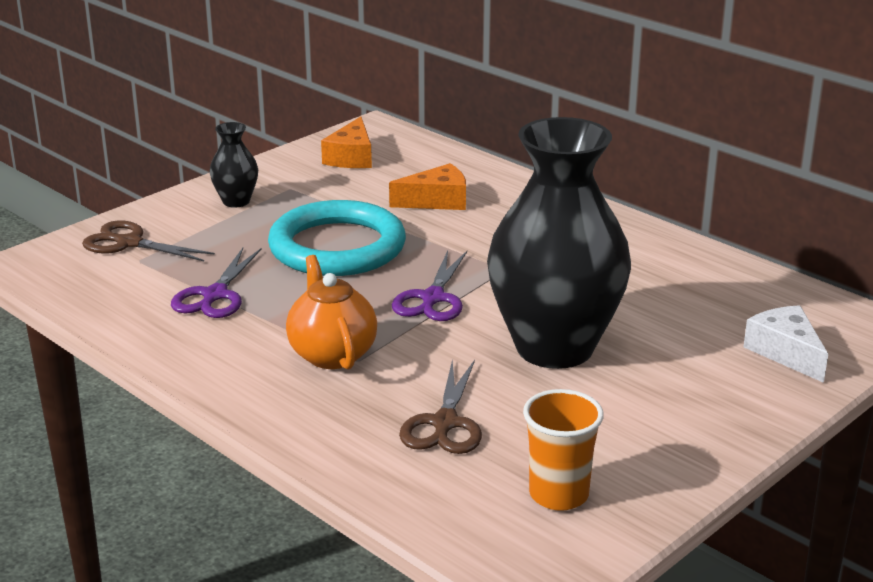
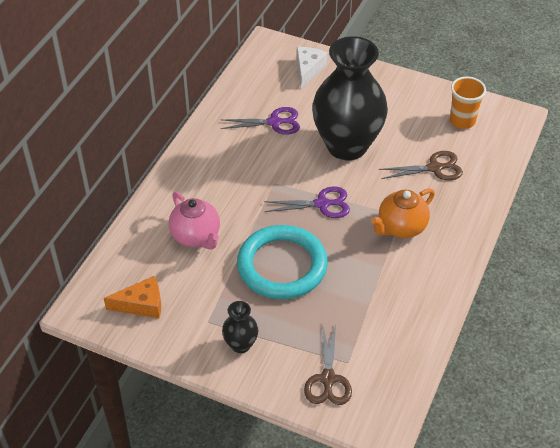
camera: 110 degrees left, 20 degrees up
purple scissors [171,248,262,318] -> purple scissors moved to [221,107,300,135]
orange cheese [389,163,466,210] -> pink teapot [169,192,220,250]
white cheese [744,305,828,383] -> white cheese turned 150 degrees clockwise [296,47,327,89]

